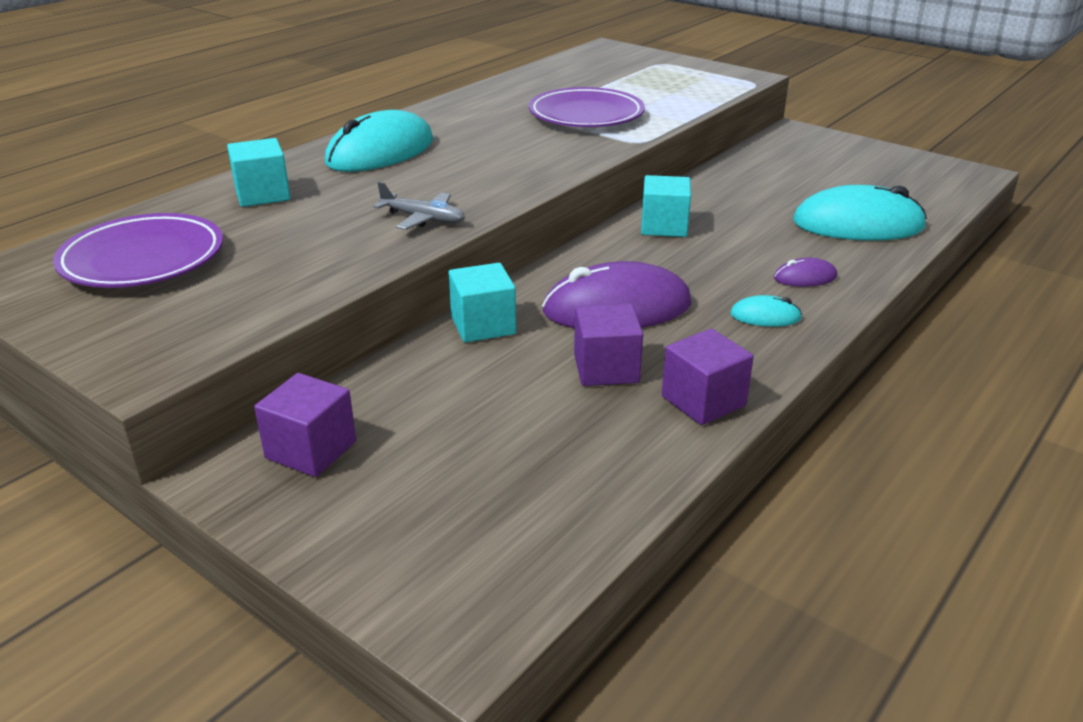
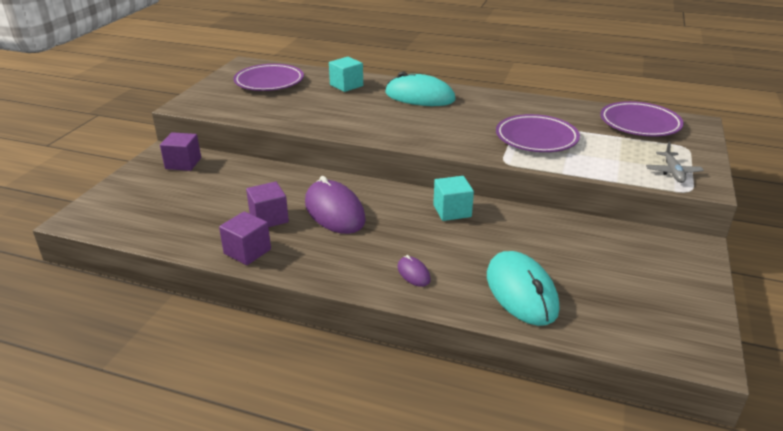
camera: 70 degrees right, 0 degrees up
grey plane [373,182,465,230] -> grey plane moved to [646,142,704,183]
turquoise cube [448,263,516,343] -> none
turquoise mouse [730,295,802,327] -> none
none -> purple plate [600,101,684,136]

